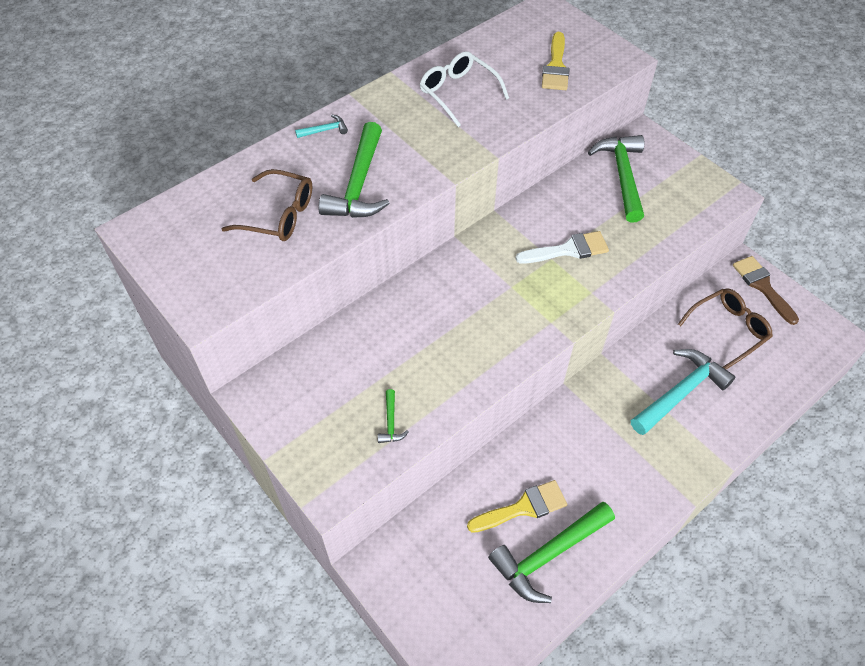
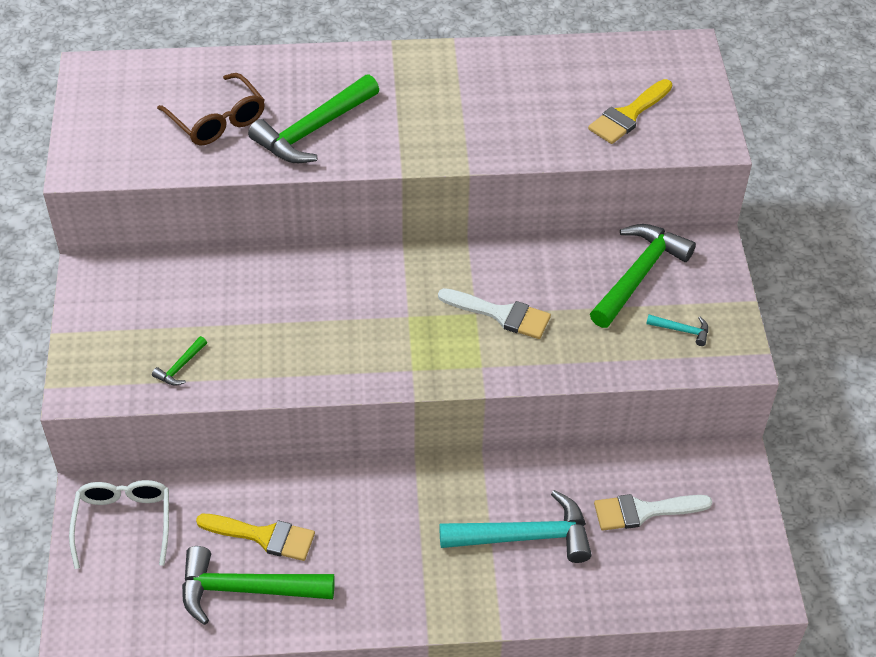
camera: 35 degrees right, 5 degrees down
turquoise hammer [295,115,348,138] -> turquoise hammer moved to [646,314,708,346]
white glasses [420,51,509,127] -> white glasses moved to [69,480,169,569]
brown glasses [678,288,773,369] -> white brush [594,494,712,531]
brown brush [733,256,799,325] -> none

